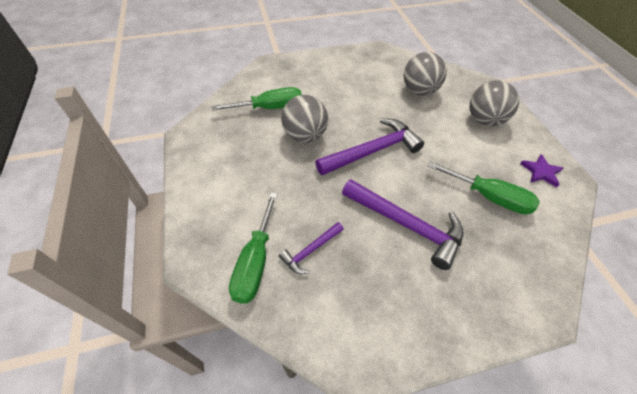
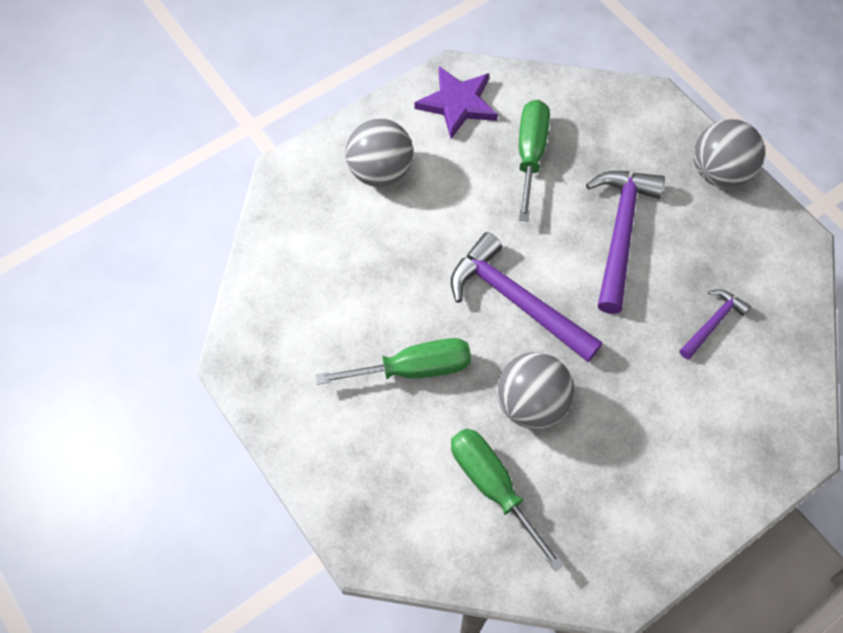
camera: 110 degrees left, 10 degrees up
green screwdriver [229,192,278,304] -> green screwdriver moved to [316,338,471,385]
purple hammer [279,222,344,274] -> purple hammer turned 75 degrees counterclockwise [679,289,751,359]
grey ball [404,52,447,96] -> grey ball moved to [694,119,765,188]
purple star [520,154,564,187] -> purple star [415,67,498,139], size x1.57

